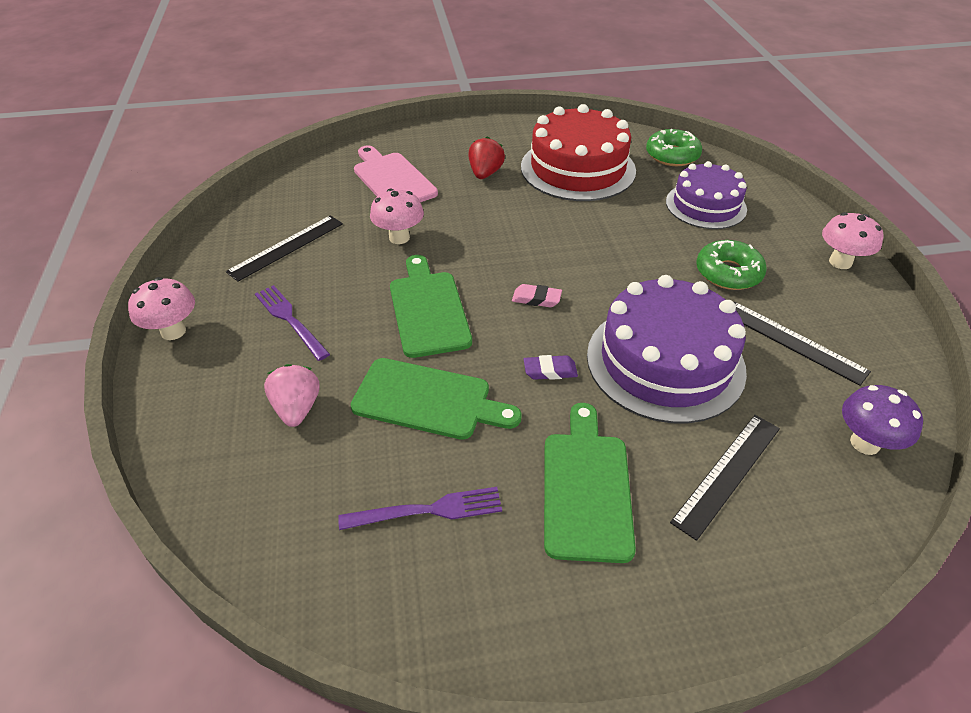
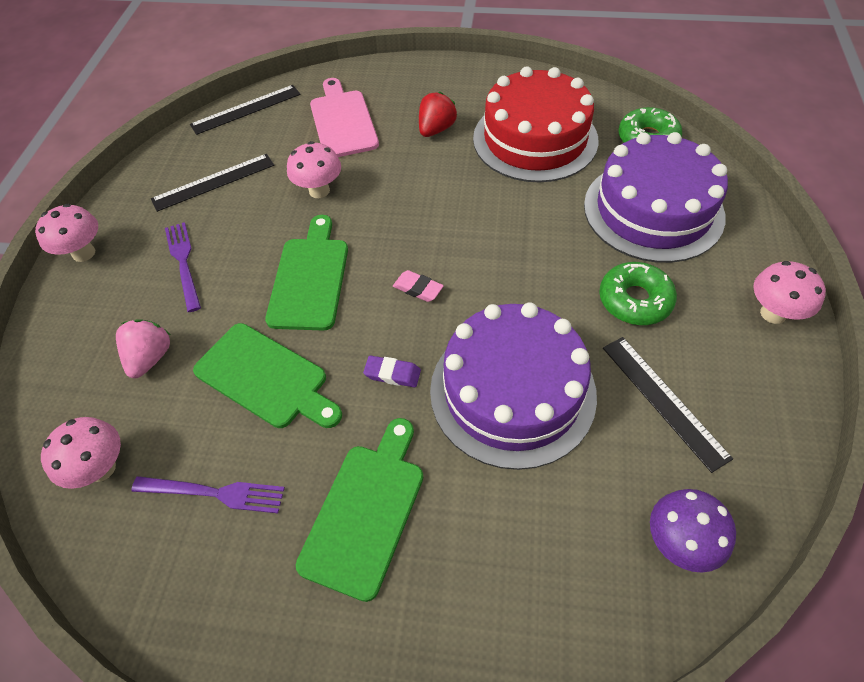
camera: 20 degrees right, 10 degrees up
purple cake [666,161,747,229] -> purple cake [584,132,728,263], size x1.55
black ruler [670,415,780,541] -> black ruler moved to [190,85,301,135]
none -> pink mushroom [41,417,121,489]

